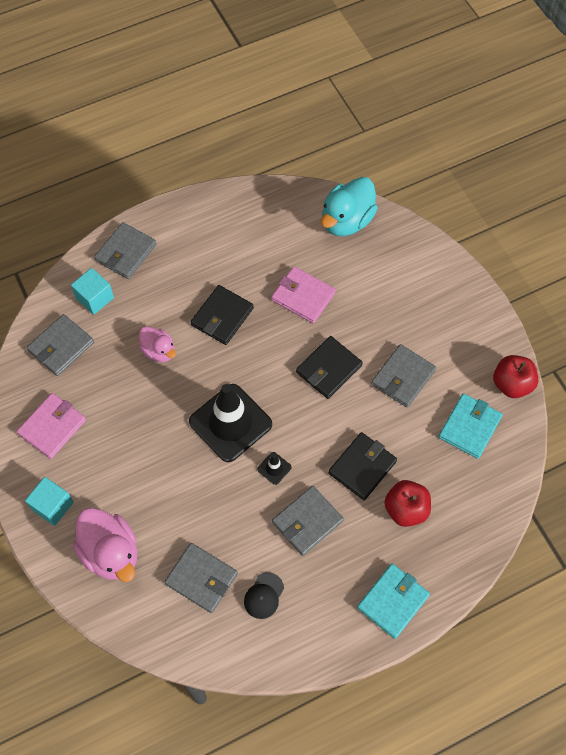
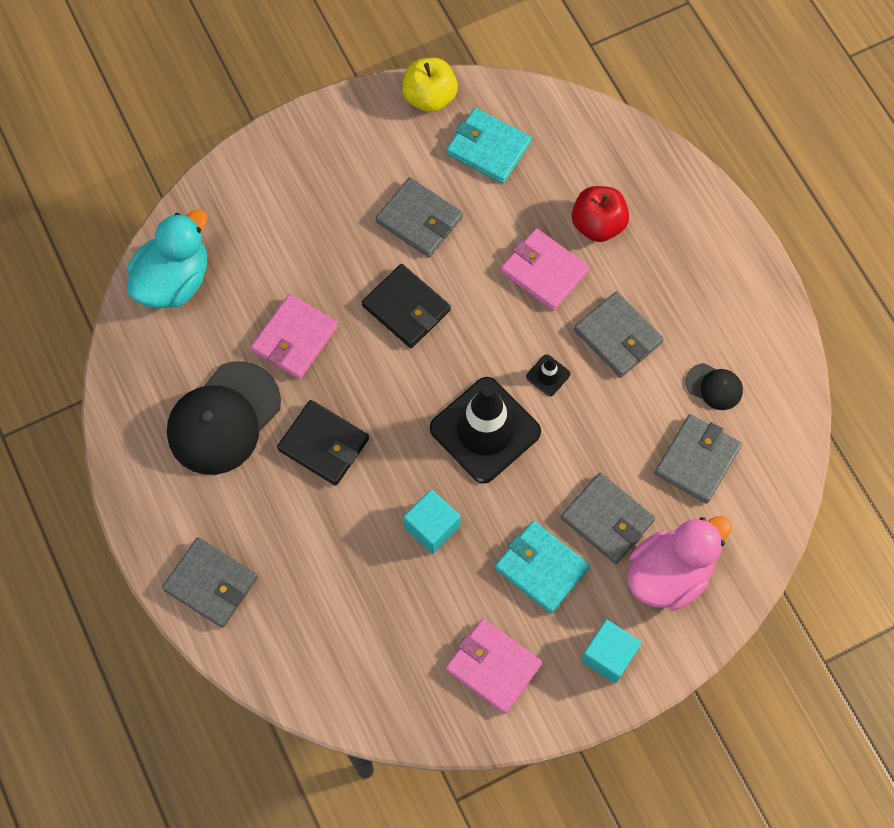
camera: 90 degrees left, 5 degrees up
grey wallet [27,314,94,376] -> grey wallet moved to [561,473,655,564]
turquoise cube [71,268,114,315] -> turquoise cube moved to [404,490,460,554]
pink duck [139,326,176,362] -> none
turquoise duck [321,177,378,236] -> turquoise duck turned 90 degrees counterclockwise [127,209,208,308]
black wallet [328,432,397,500] -> pink wallet [501,228,589,311]
turquoise wallet [357,564,430,639] -> turquoise wallet moved to [495,521,590,613]
red apple [493,355,538,398] -> yellow apple [402,58,458,113]
none -> black cap [167,361,281,475]

